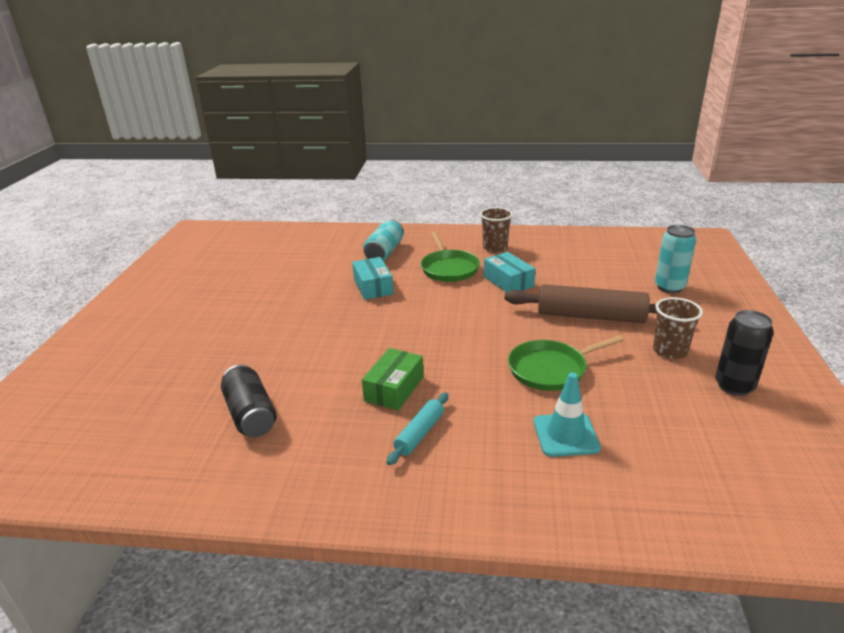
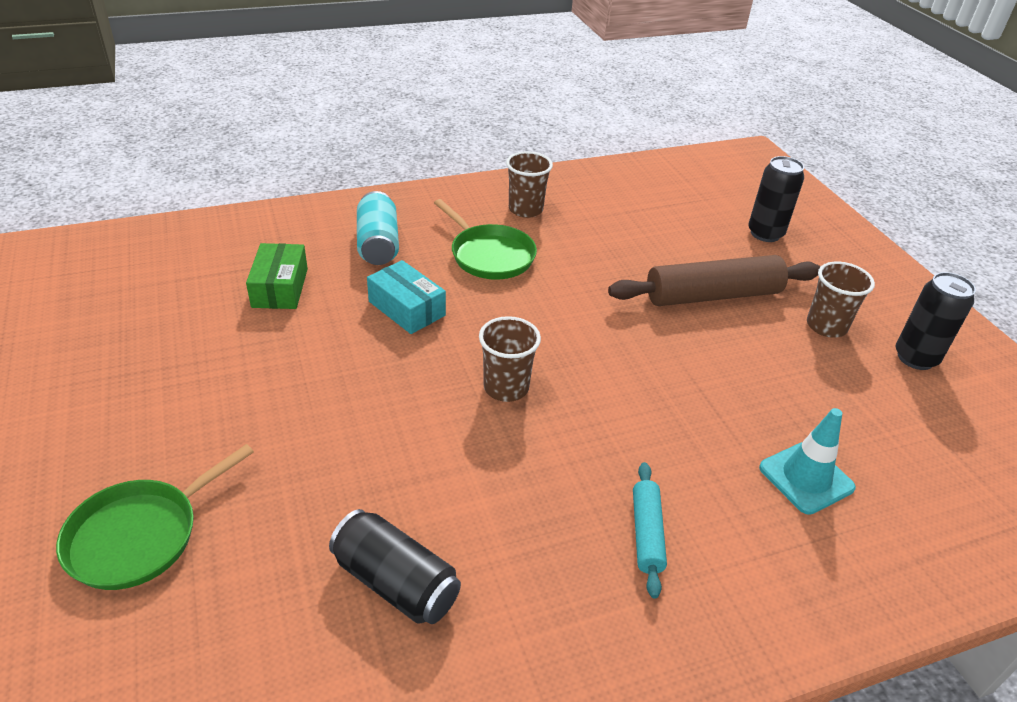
camera: 30 degrees left, 10 degrees up
green box [362,348,424,410] -> green box moved to [246,243,308,309]
turquoise box [484,252,535,292] -> none
green pan [508,335,624,391] -> green pan moved to [56,444,254,590]
turquoise can [655,225,696,293] -> black can [748,156,804,242]
none -> brown cup [479,316,541,402]

